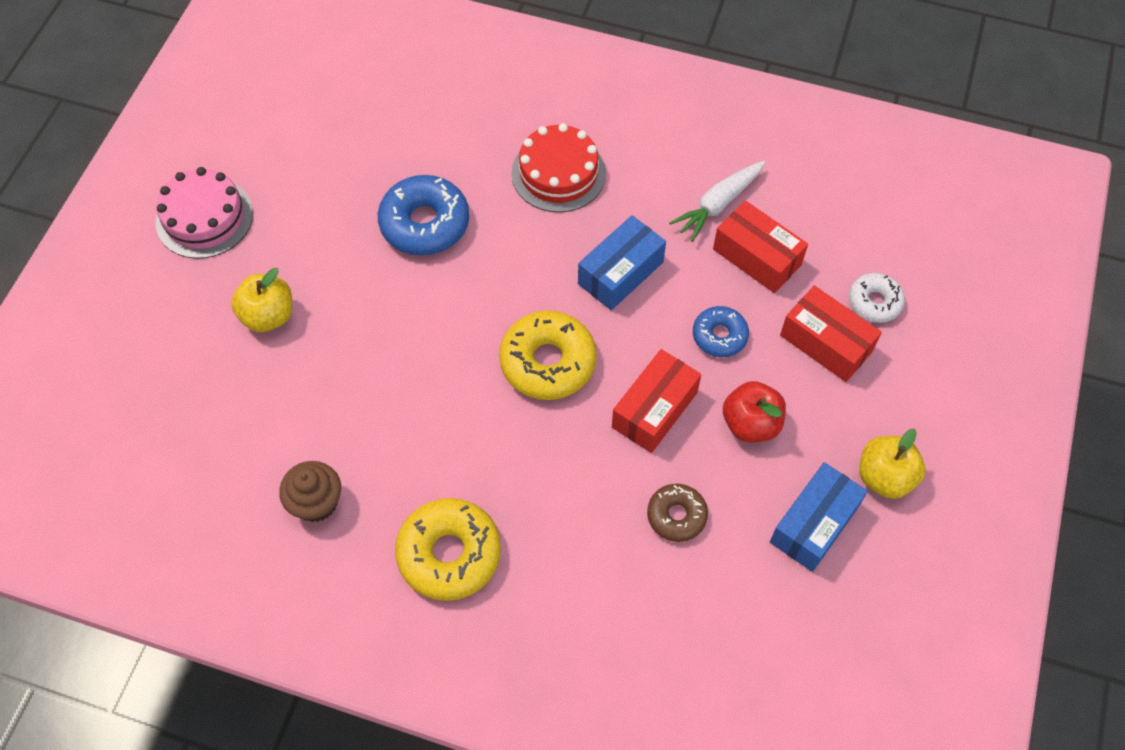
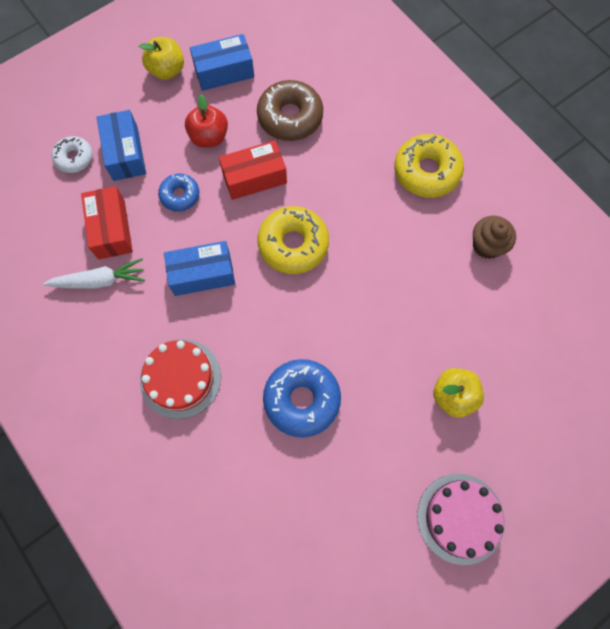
camera: 145 degrees left, 10 degrees up
brown donut [647,484,708,542] -> brown donut [257,80,323,141], size x1.70
red box [780,286,882,382] -> blue box [97,110,146,181]

